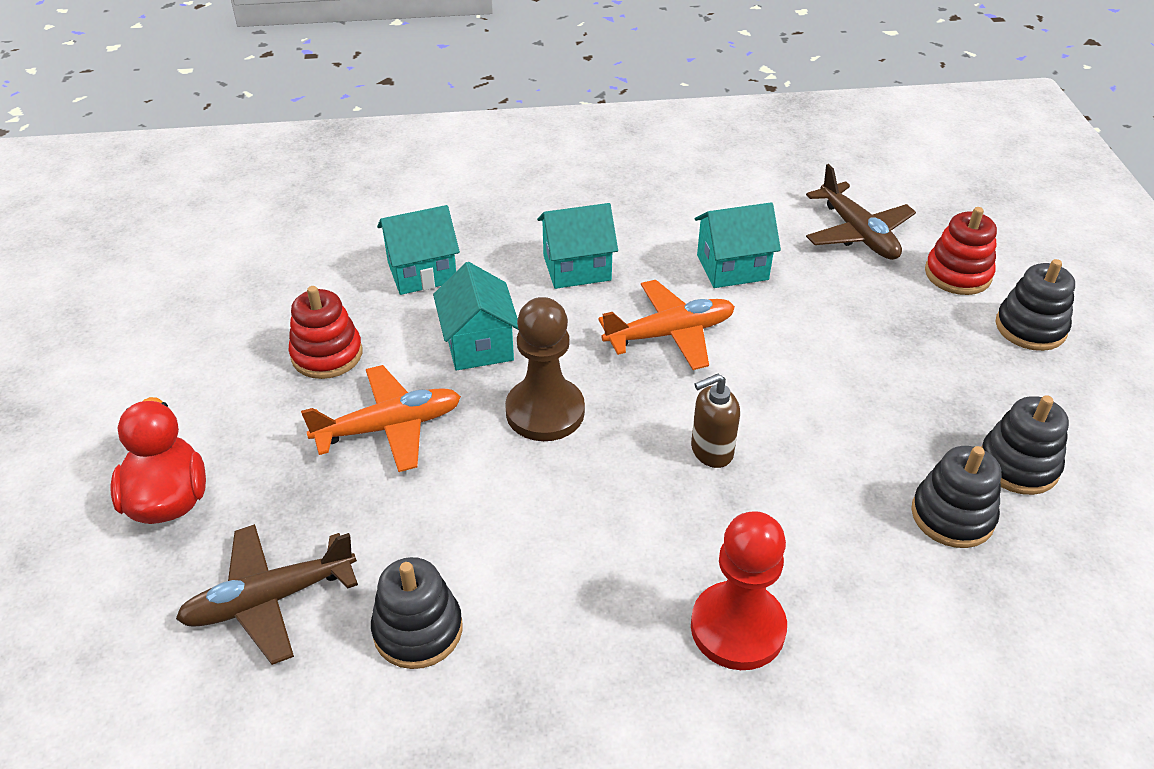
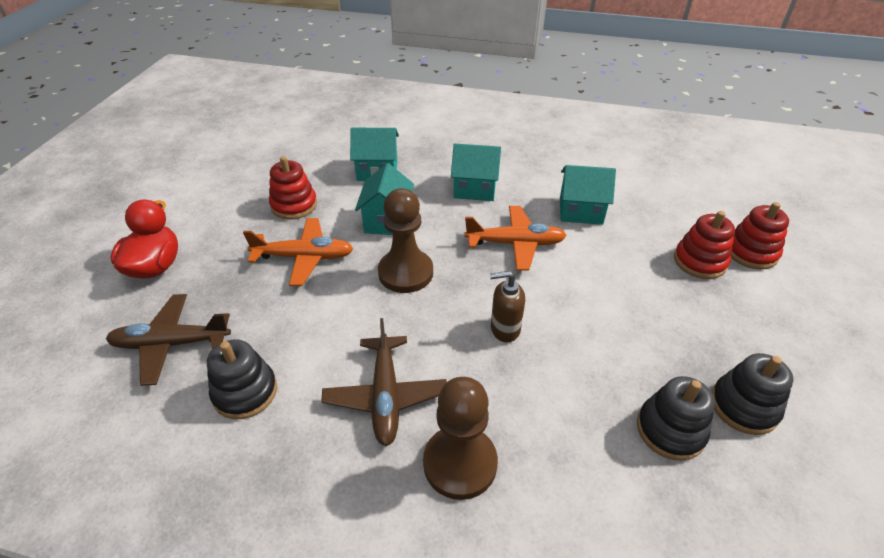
camera: 20 degrees right, 0 degrees up
red pawn [691,511,787,670] -> brown pawn [423,377,498,500]
brown plane [806,164,916,260] -> brown plane moved to [321,318,447,446]
black stacking toy [996,259,1075,351] -> none
none -> red stacking toy [674,211,735,279]

